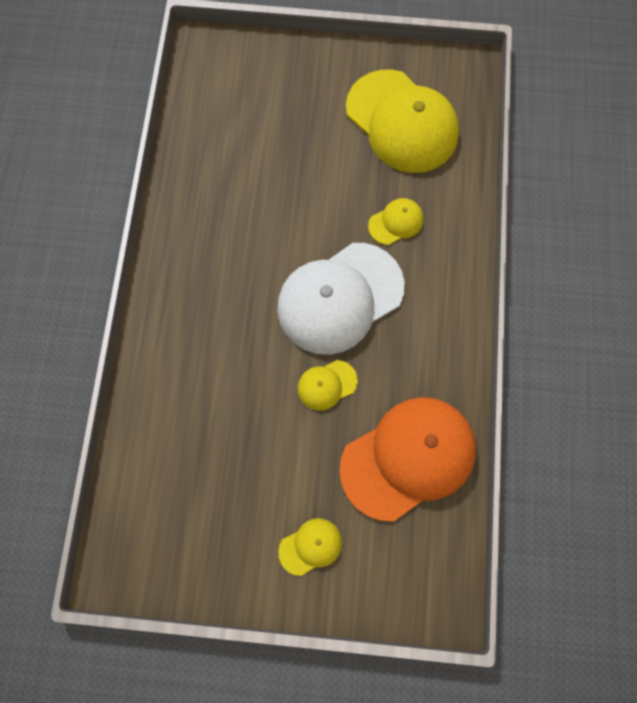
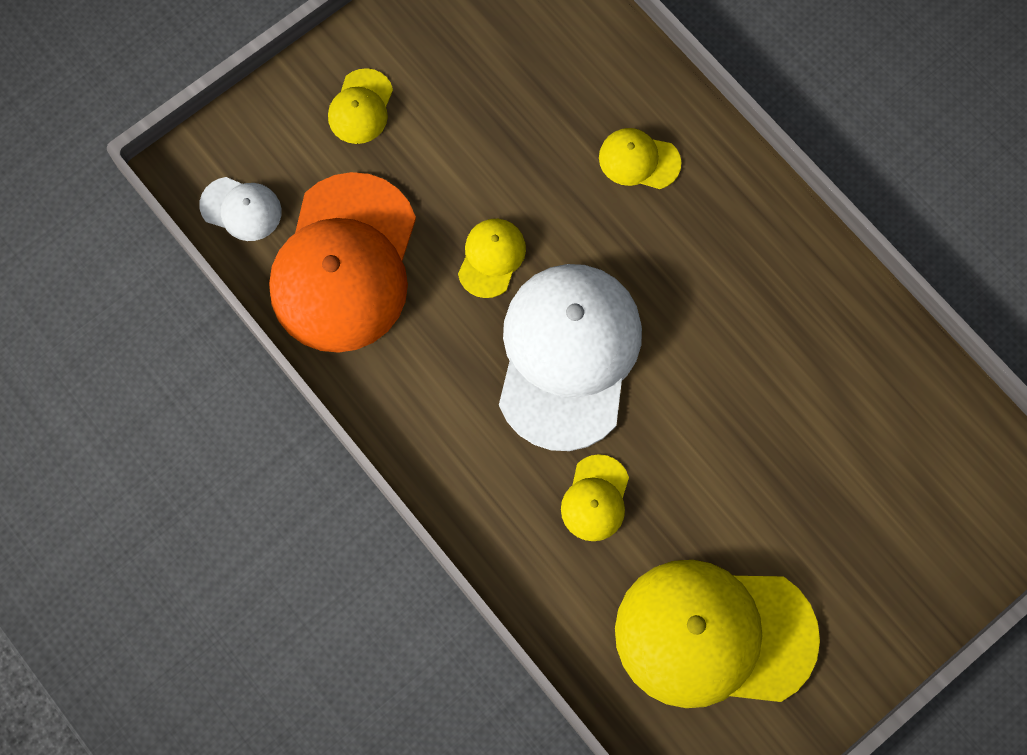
camera: 135 degrees right, 0 degrees up
none -> white cap [199,177,282,241]
none -> yellow cap [599,128,681,189]

